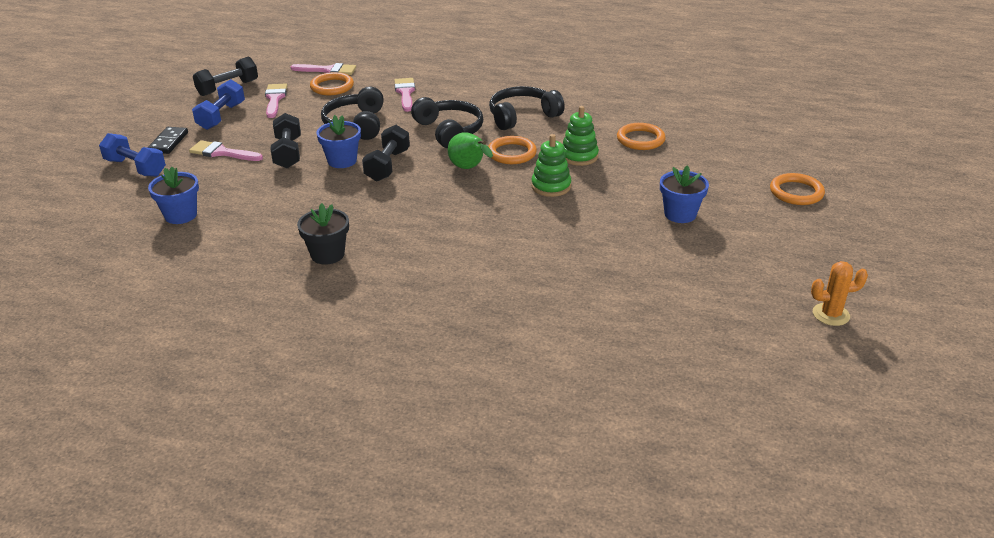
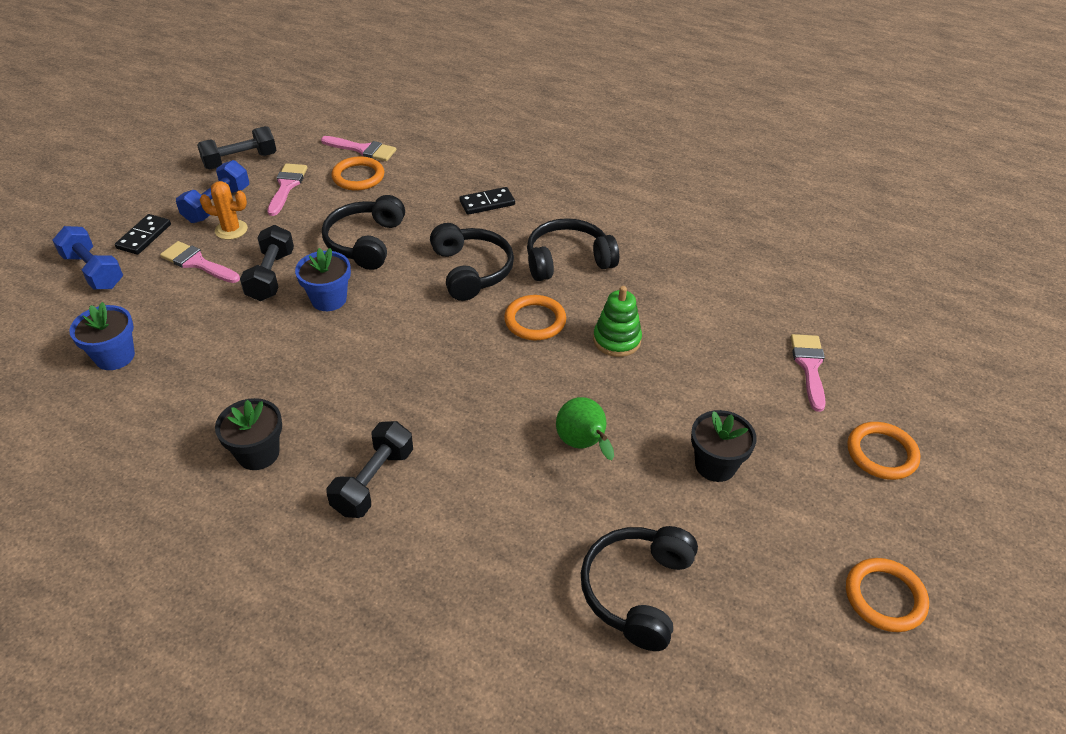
camera: 10 degrees right, 10 degrees up
black dumbbell [362,125,410,181] -> black dumbbell moved to [326,421,413,518]
pink brush [394,78,415,112] -> pink brush moved to [791,334,826,412]
green pear [448,132,493,169] -> green pear moved to [556,397,614,460]
green stacking toy [531,134,571,197] -> none
orange ring [617,123,666,150] -> orange ring moved to [846,558,929,632]
blue flower pot [660,165,709,223] -> black flower pot [691,410,757,482]
orange cactus [811,261,868,326] -> orange cactus moved to [200,181,248,240]
none -> black domino [459,187,515,215]
none -> black headphones [581,526,698,651]

